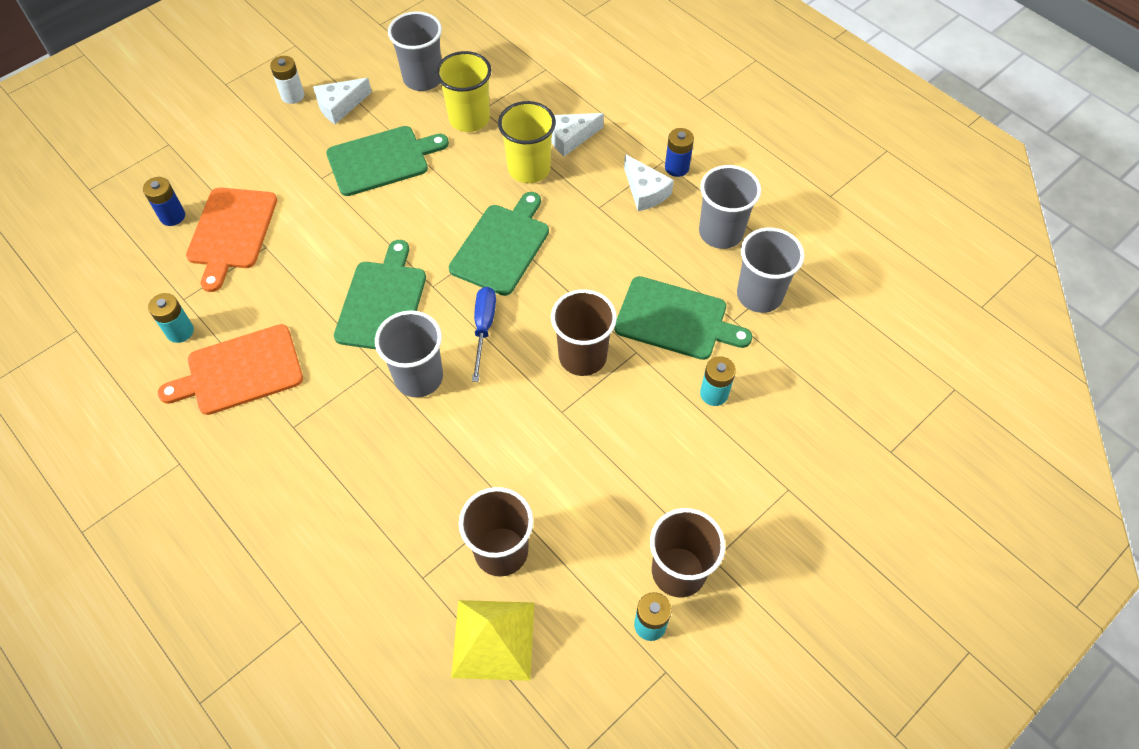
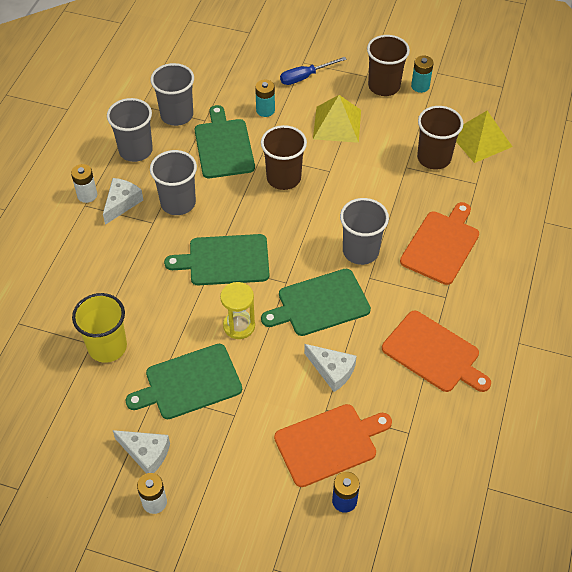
camera: 120 degrees left, 5 degrees down
turquoise battery [148,293,194,343] -> none
green cutting board [326,126,449,196] -> green cutting board turned 60 degrees counterclockwise [126,344,242,419]
grey cup [388,11,442,91] -> grey cup moved to [150,150,197,215]
blue screwdriver [472,287,496,382] -> blue screwdriver moved to [280,57,347,85]
yellow cup [498,101,556,183] -> none
white cheese [551,113,604,156] -> white cheese moved to [304,344,357,392]
blue battery [665,128,694,177] -> white battery [71,164,97,203]
none -> yellow hourglass [220,282,255,339]
none -> yellow pyramid [313,95,361,143]
none -> orange cutting board [400,202,479,285]

